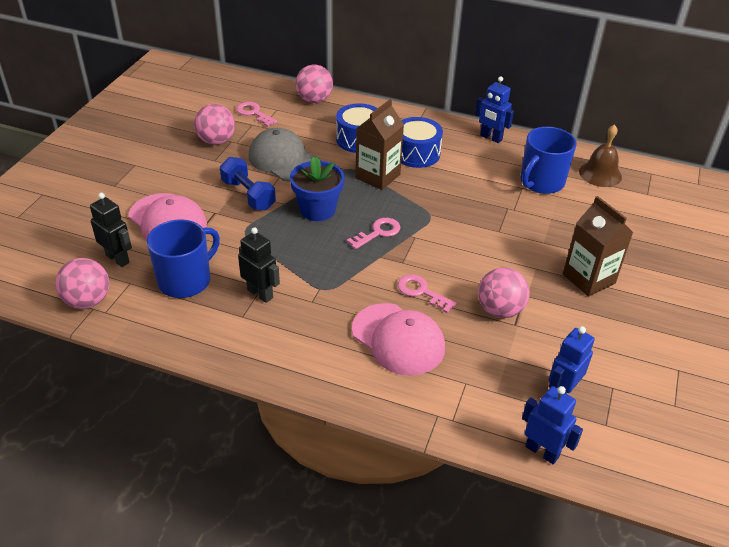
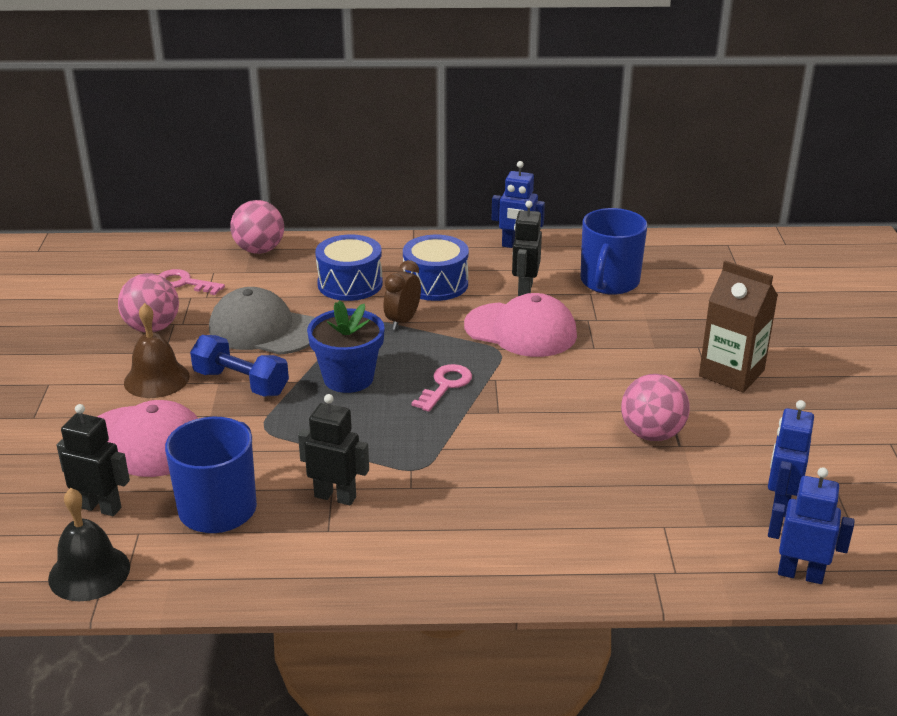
camera: 20 degrees left, 10 degrees down
pink ball [55,258,109,309] -> black bell [48,488,130,601]
pink cap [352,303,445,376] -> pink cap moved to [464,293,577,357]
brown carton [355,99,404,190] -> brown clock [383,260,421,330]
pink key [398,274,457,313] -> none
brown bell [579,124,622,187] -> brown bell moved to [124,303,190,398]
none -> black robot [512,201,542,296]

